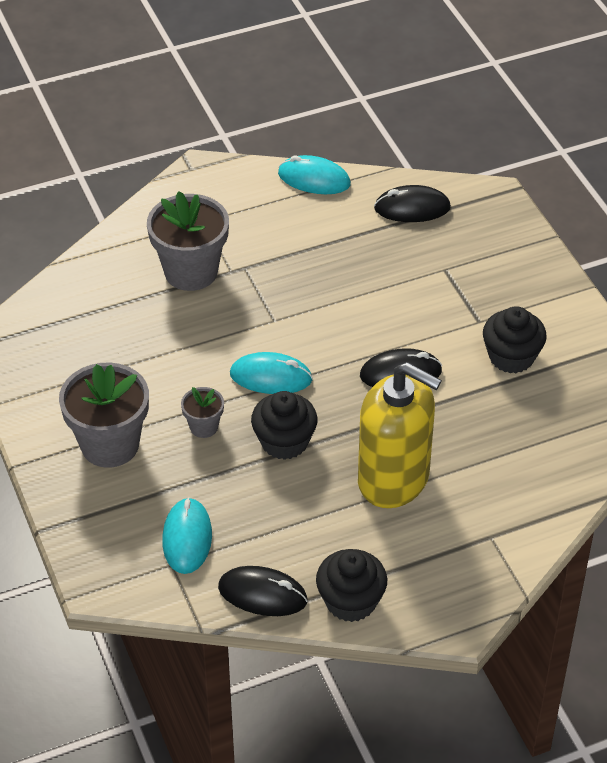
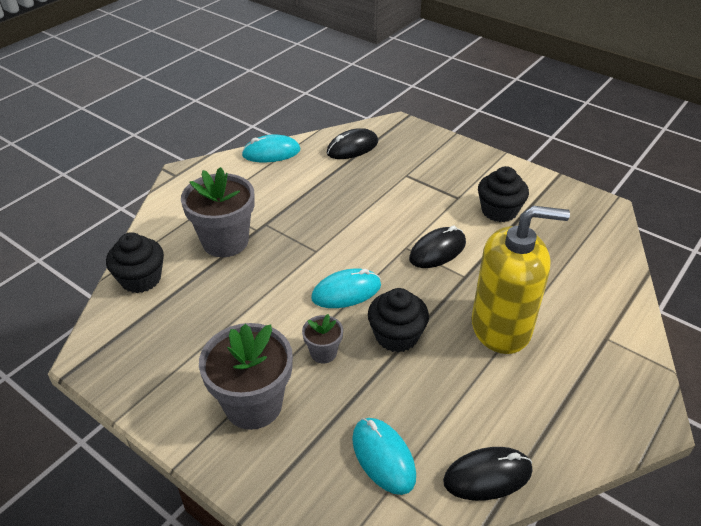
camera: 30 degrees left, 5 degrees down
black cupcake [316,549,387,622] -> black cupcake moved to [106,232,164,293]

